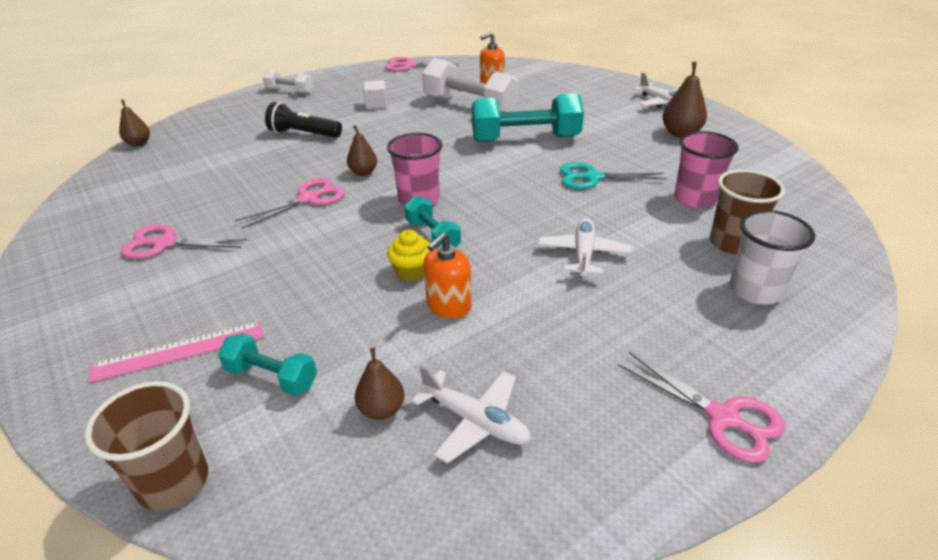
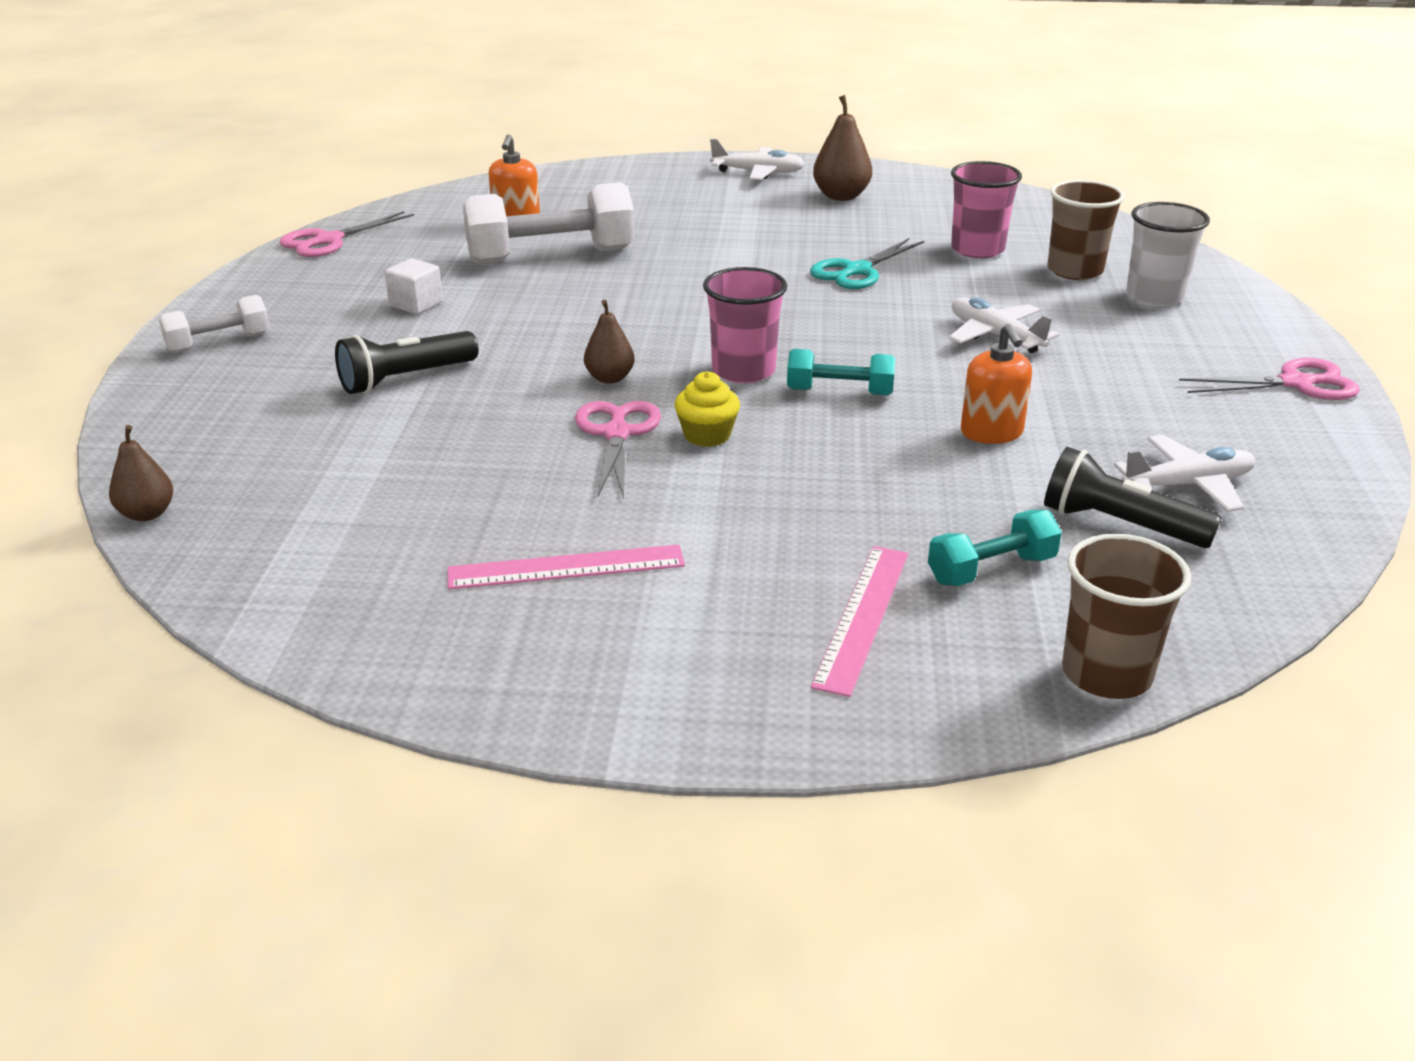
camera: 50 degrees left, 5 degrees down
pink scissors [121,224,247,259] -> pink ruler [448,545,685,589]
brown pear [355,348,404,420] -> black flashlight [1044,447,1222,548]
yellow cupcake [387,230,430,282] -> yellow cupcake moved to [674,371,740,447]
turquoise dumbbell [472,93,584,142] -> none

